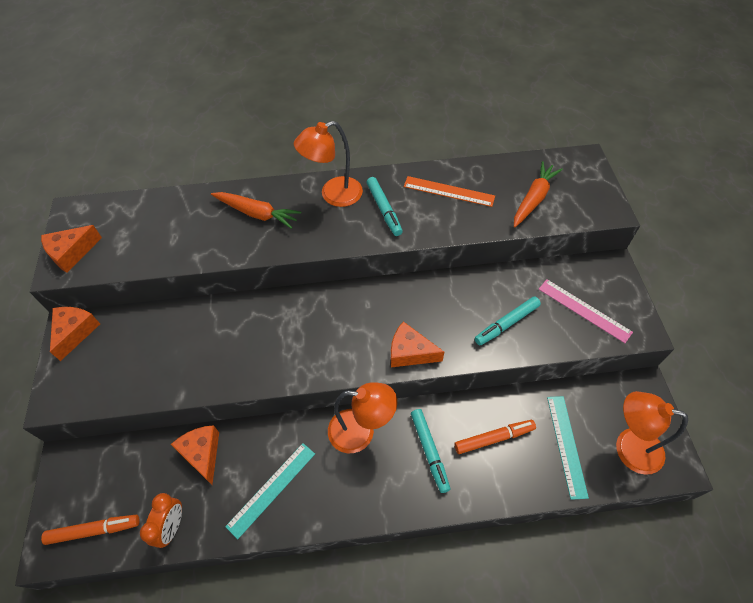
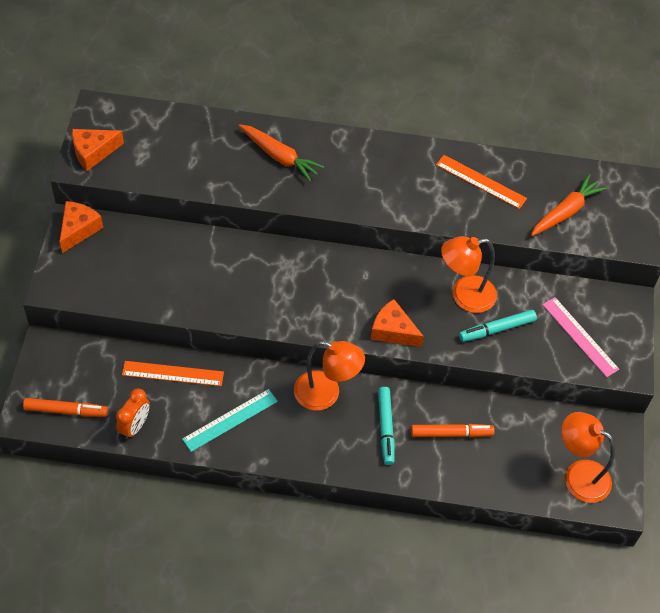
camera: 10 degrees right, 0 degrees up
orange cheese [171,425,219,485] -> orange ruler [122,361,224,386]
orange lamp [294,121,363,207] -> orange lamp moved to [441,236,497,313]
turquoise marker [366,177,403,236] -> none
turquoise ruler [547,396,589,500] -> none

